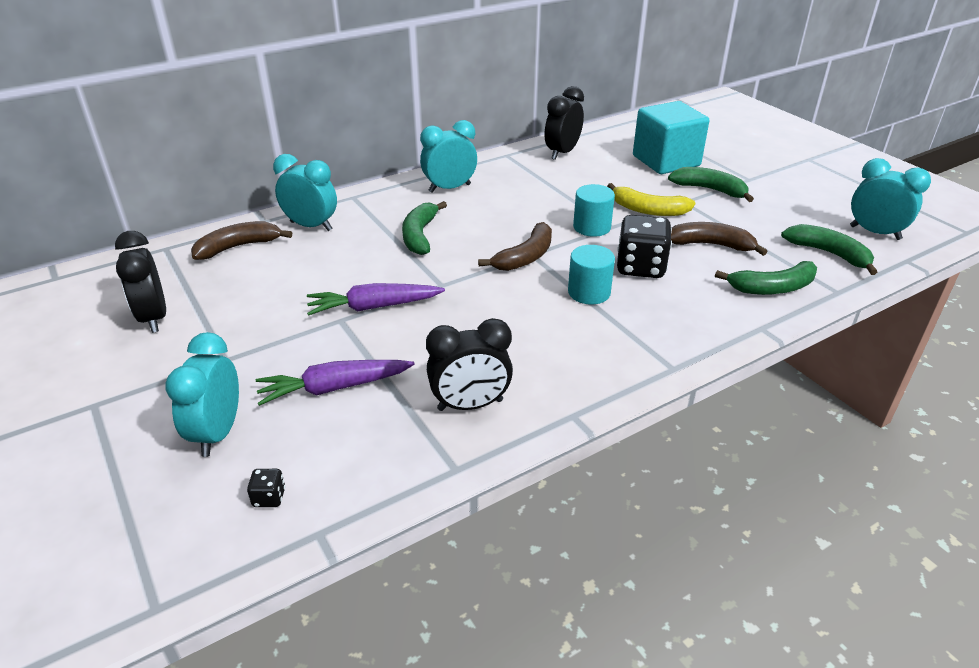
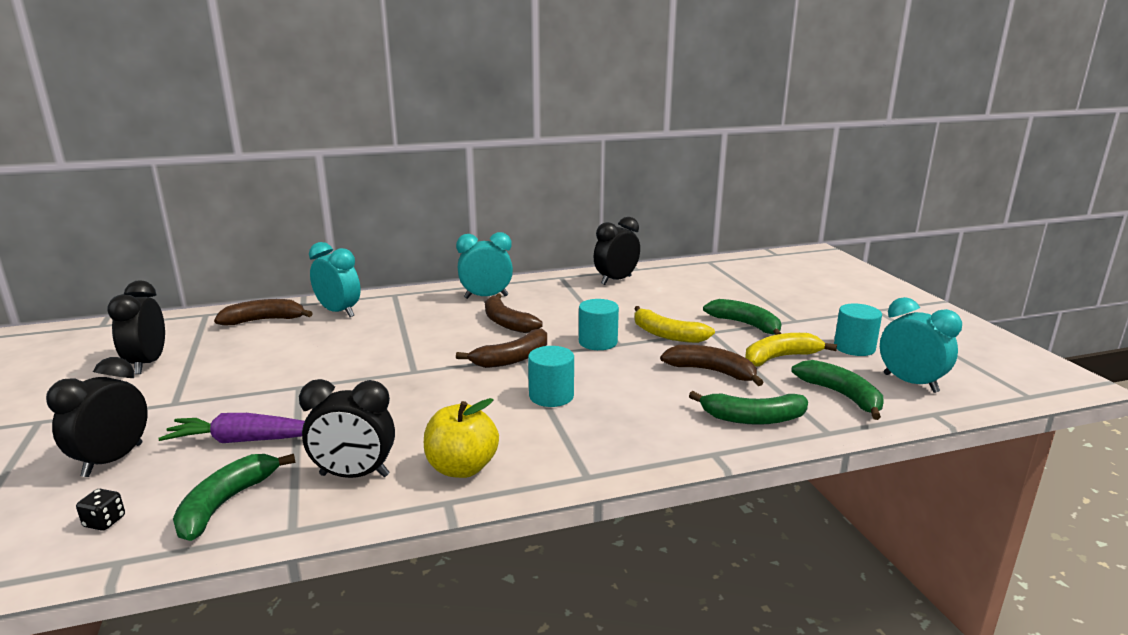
camera: 15 degrees right, 15 degrees down
turquoise clock [165,332,239,457] -> black clock [46,357,148,477]
purple carrot [307,283,445,315] -> none
green banana [402,201,447,255] -> green banana moved to [173,454,295,541]
black dice [617,215,672,278] -> none
turquoise cube [633,101,709,174] -> none
none -> yellow apple [424,398,499,478]
none -> brown banana [485,294,543,333]
none -> yellow banana [745,333,837,366]
none -> turquoise cylinder [834,304,882,356]

